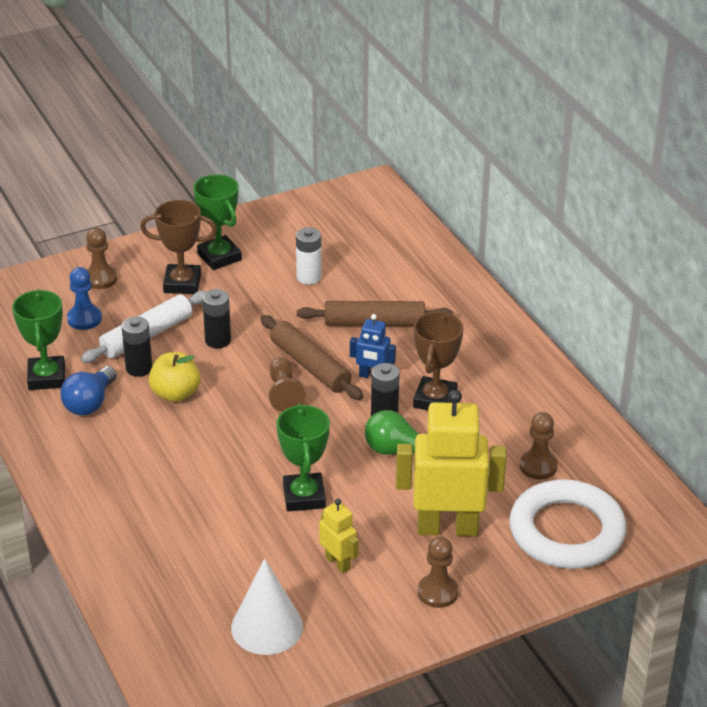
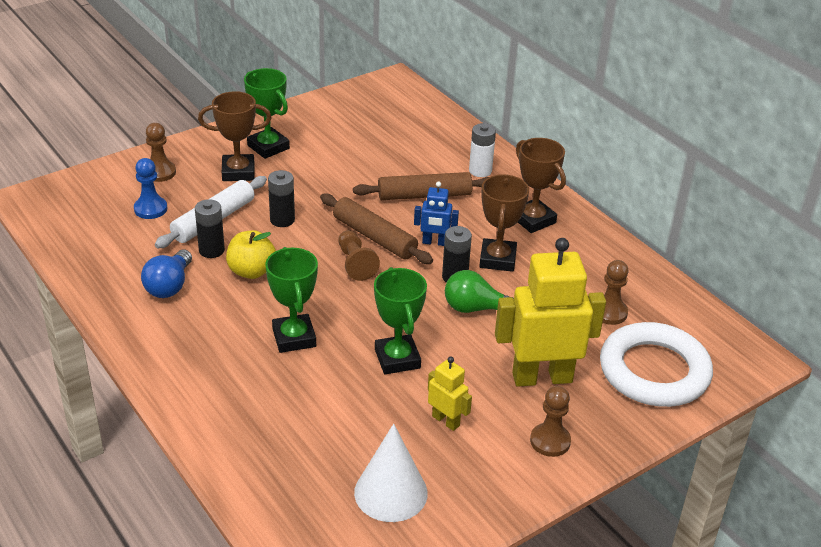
camera: 10 degrees left, 0 degrees up
green trophy [12,289,65,390] -> green trophy moved to [265,247,318,353]
white battery [296,227,322,285] -> white battery moved to [469,123,496,177]
none -> brown trophy [516,138,566,233]

